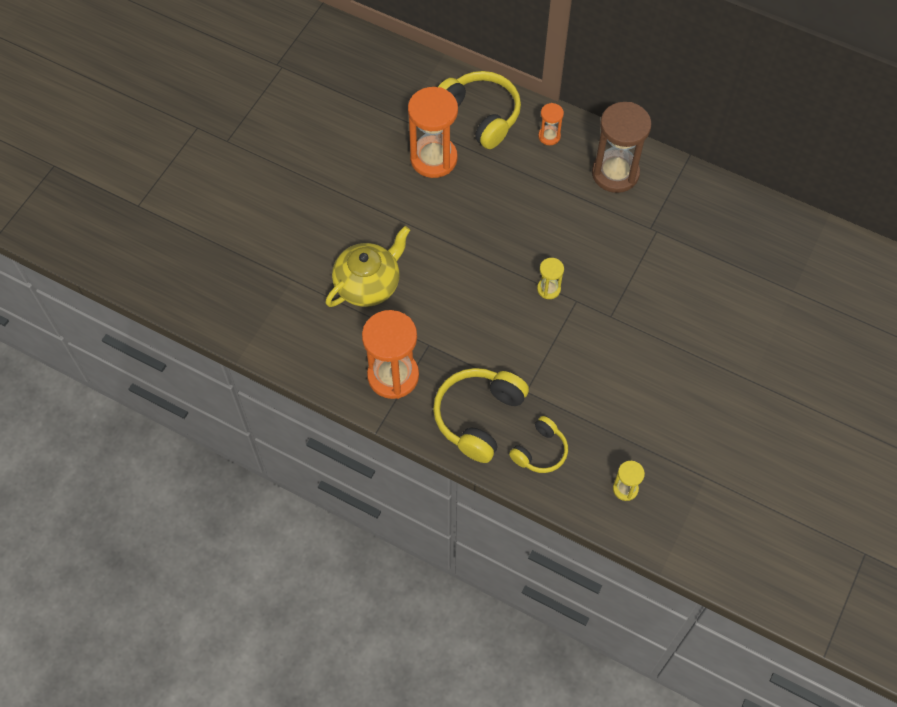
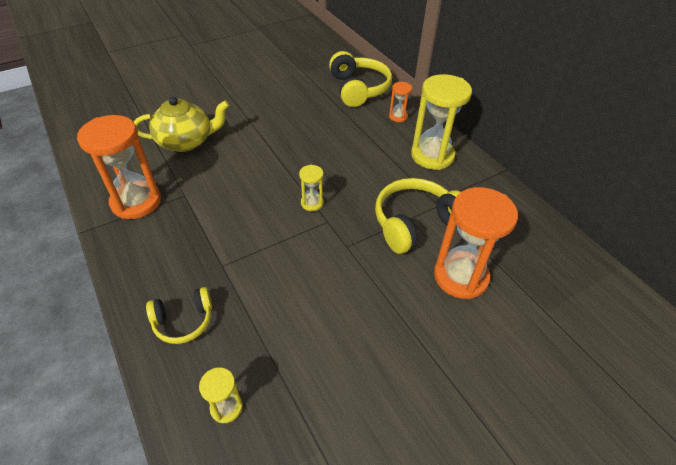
camera: 30 degrees right, 15 degrees down
orange hourglass [408,87,458,178] -> orange hourglass moved to [434,187,518,299]
yellow headphones [433,368,529,463] -> yellow headphones moved to [375,178,461,254]
brown hourglass [592,102,651,193] -> yellow hourglass [411,74,472,170]

